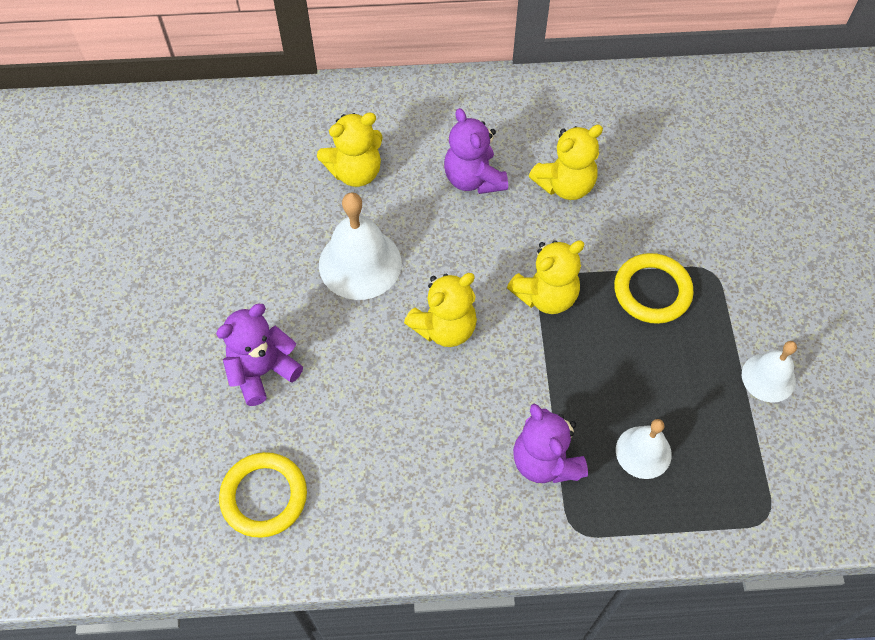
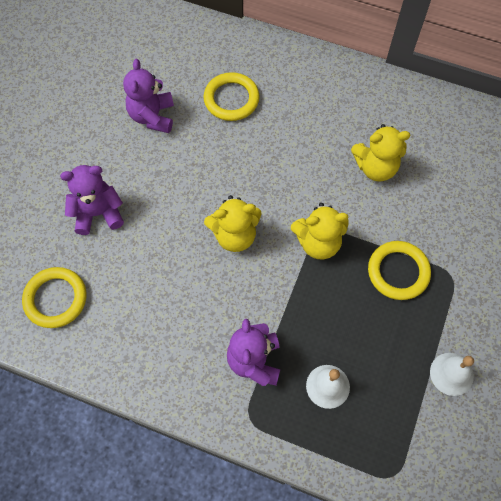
camera: 25 degrees right, 5 degrees up
yellow teddy bear [317,112,383,187] -> yellow ring [203,72,260,121]
white bell [319,192,402,300] -> none
purple teddy bear [444,108,508,194] -> purple teddy bear moved to [123,59,174,133]

